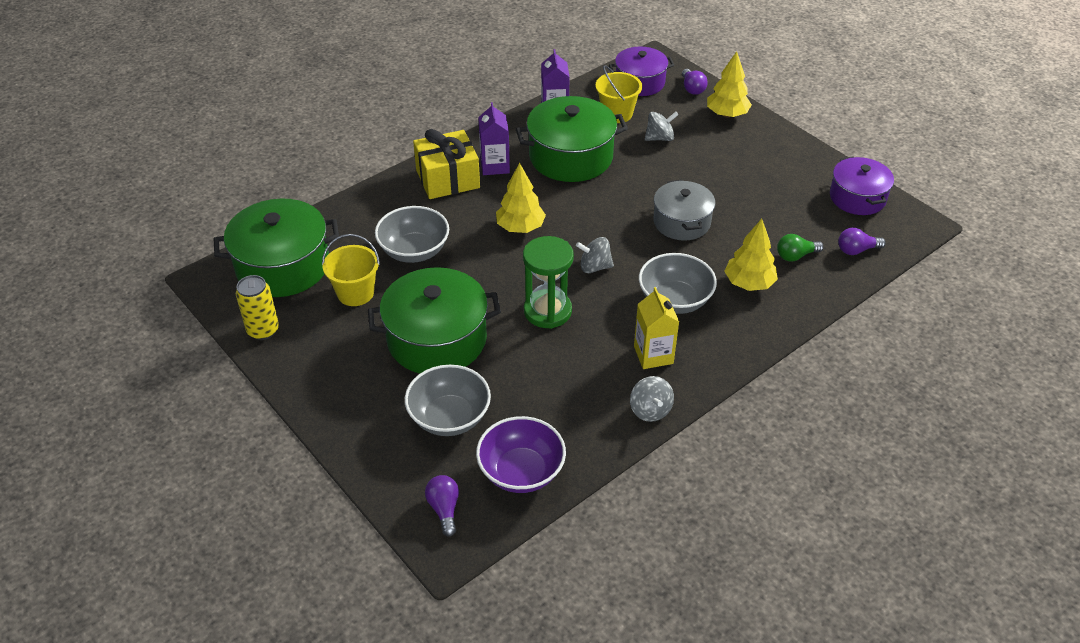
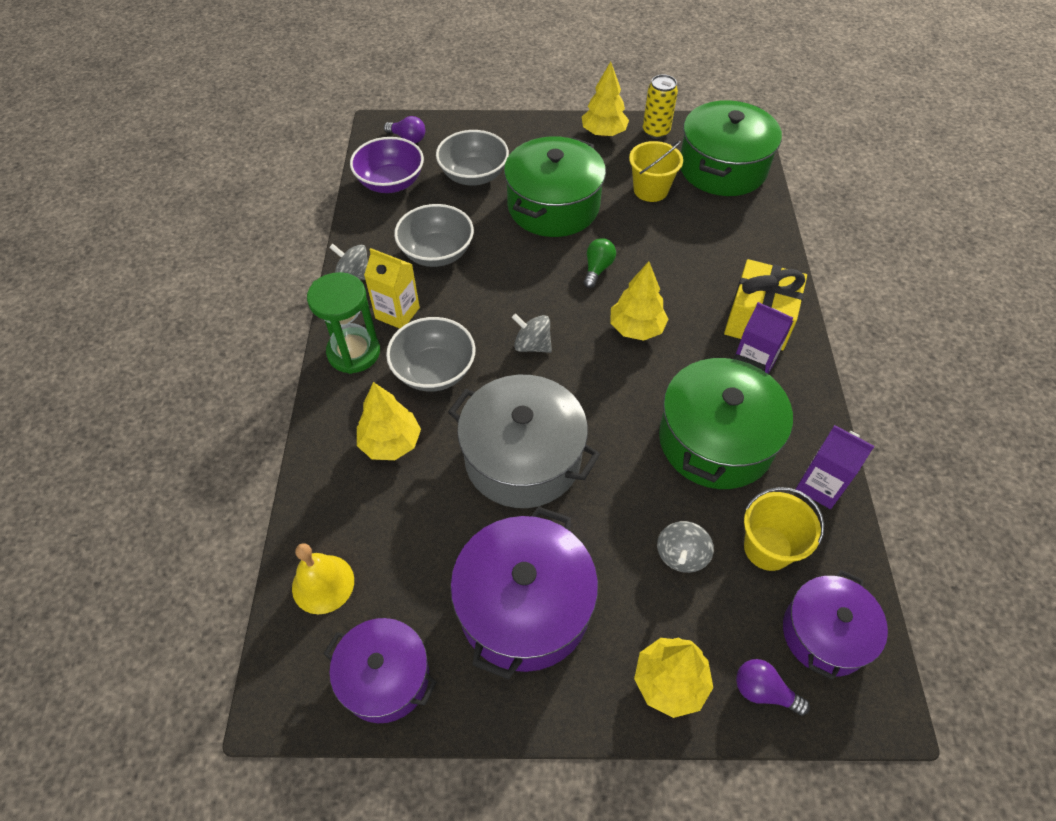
camera: 130 degrees right, 10 degrees up
grey bowl [375,206,449,263] -> grey bowl moved to [394,204,474,267]
green hourglass [523,236,574,329] -> green hourglass moved to [307,272,380,374]
grey spinning top [576,237,614,273] -> grey spinning top turned 105 degrees counterclockwise [512,313,552,353]
grey pot [653,180,715,241] -> grey pot [448,375,600,508], size x1.56
green light bulb [777,234,824,261] -> green light bulb moved to [584,238,616,288]
purple light bulb [838,228,886,255] -> yellow bell [292,543,354,614]
none -> purple pot [450,506,598,679]
none -> yellow tree [582,62,629,137]

